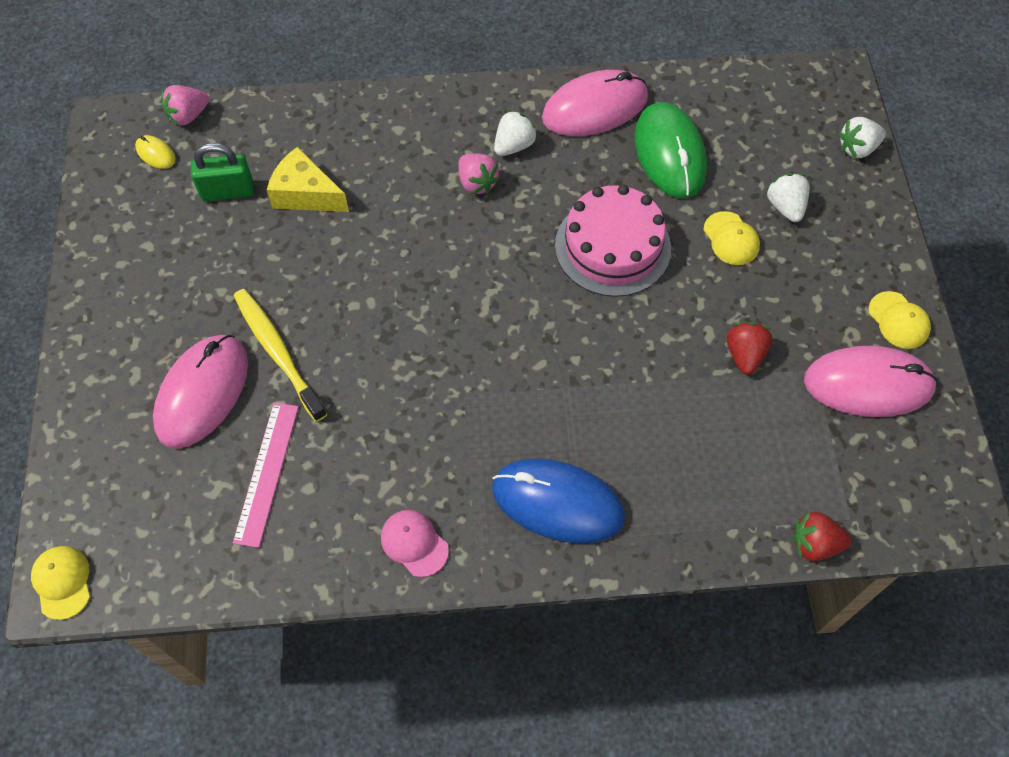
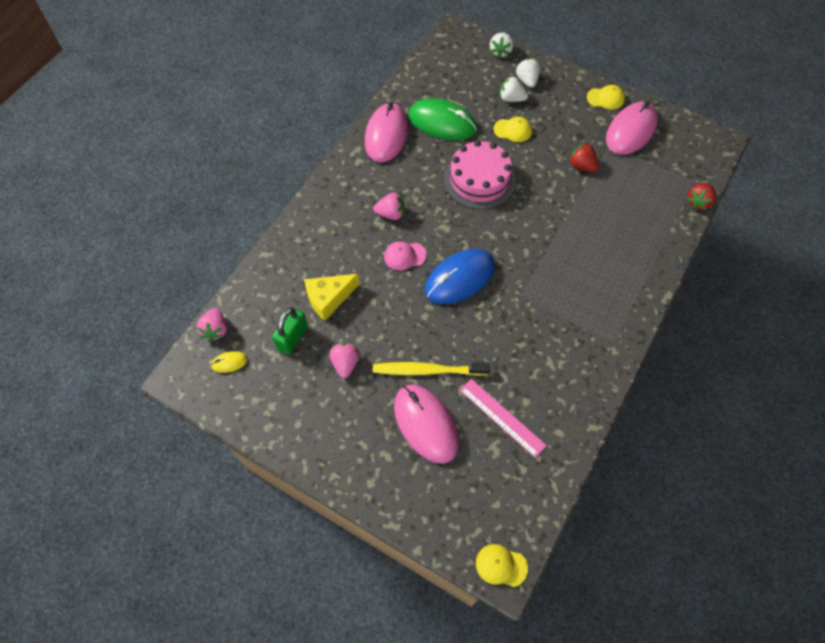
camera: 55 degrees left, 0 degrees up
pink cap [381,510,449,577] -> pink cap moved to [384,241,427,271]
blue mouse [492,458,625,544] -> blue mouse moved to [425,249,495,304]
white strawberry [494,110,537,156] -> white strawberry moved to [516,58,540,88]
none -> pink strawberry [329,343,360,378]

